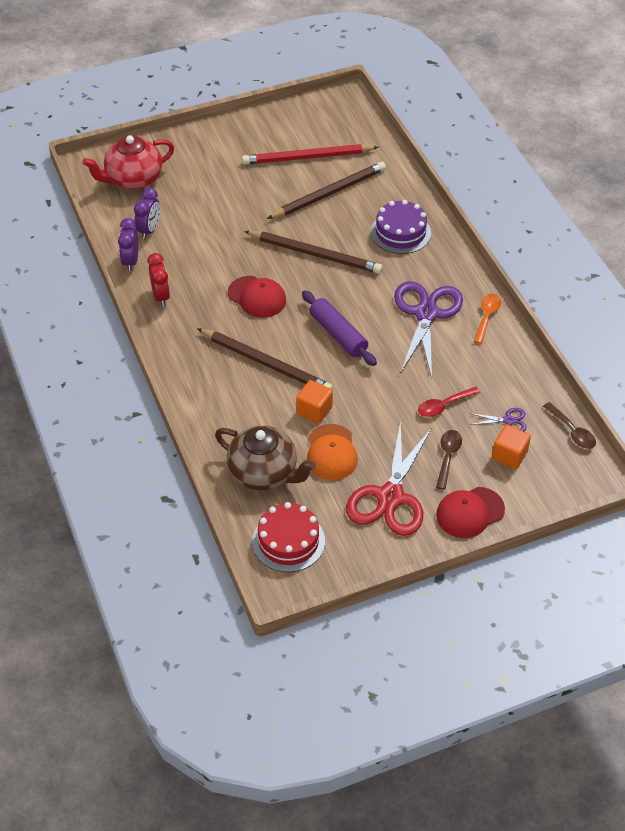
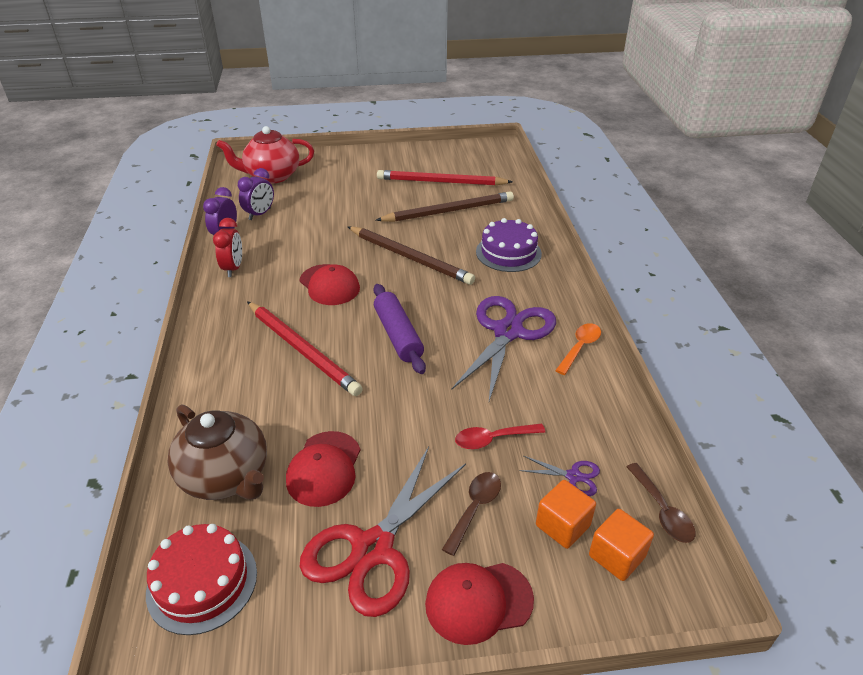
camera: 15 degrees right, 10 degrees down
brown pencil [197,328,333,389] -> red pencil [247,301,363,396]
orange cube [296,380,333,424] -> orange cube moved to [589,509,654,581]
orange cap [307,424,358,480] -> red cap [286,431,360,507]

